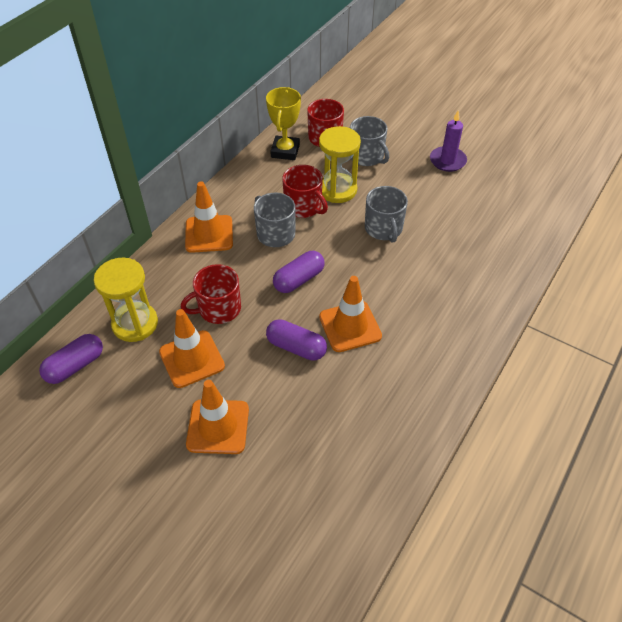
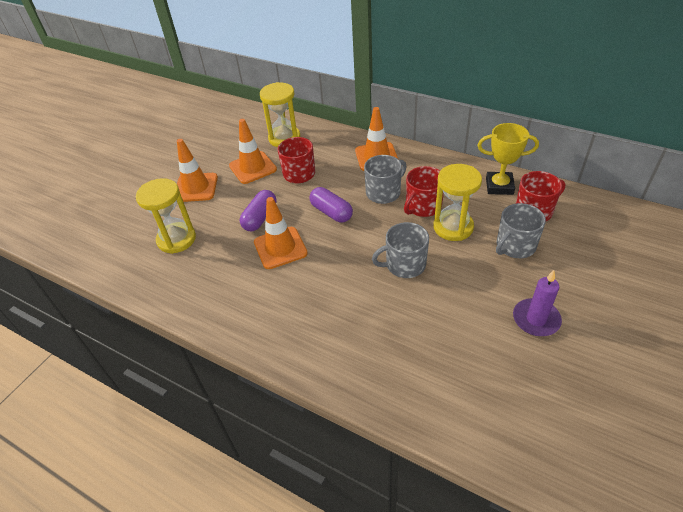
camera: 90 degrees right, 5 degrees down
purple capsule [39,334,103,384] -> none
none -> yellow hourglass [136,178,196,254]

